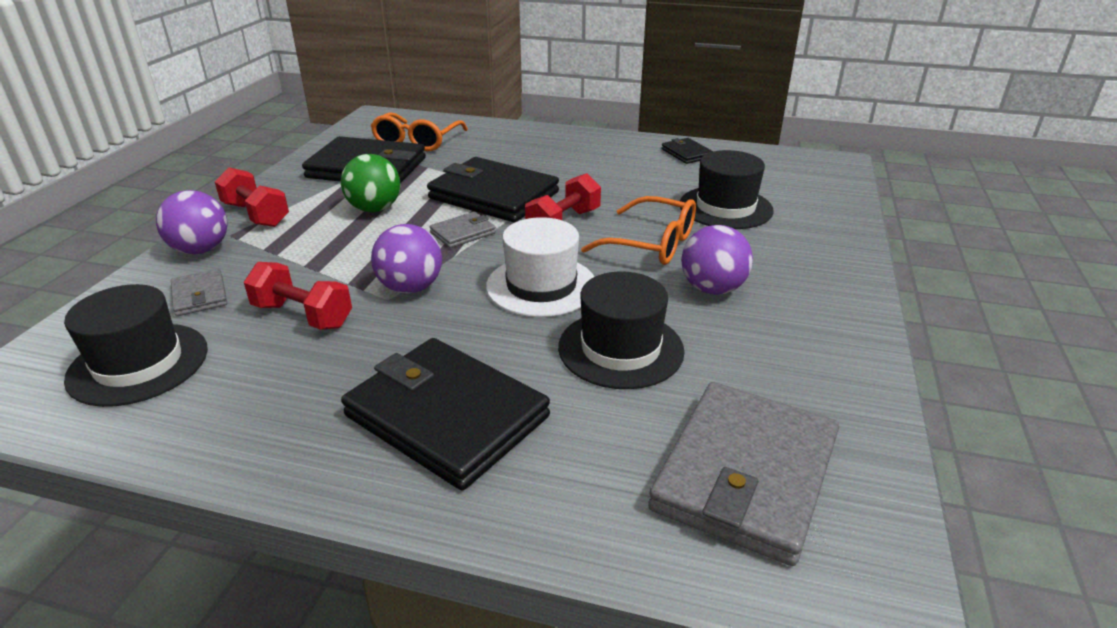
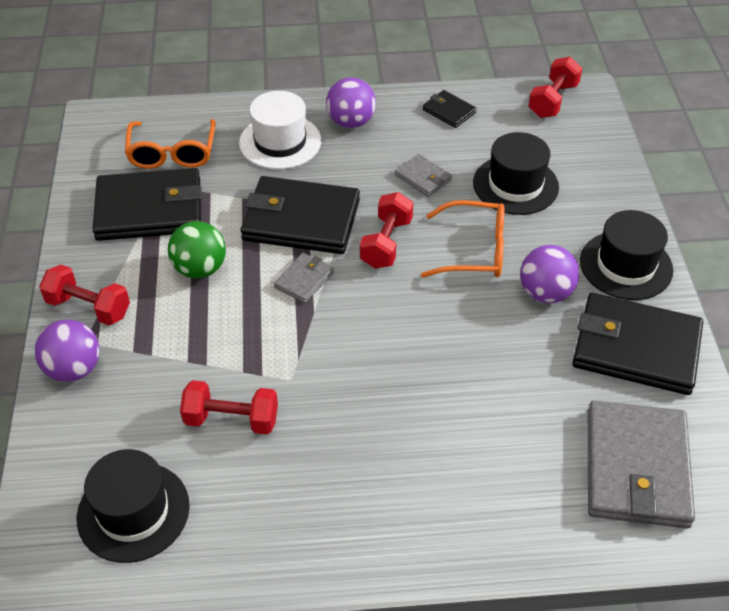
camera: 20 degrees left, 15 degrees up
grey wallet [171,269,227,316] -> grey wallet moved to [395,154,452,197]
black wallet [341,338,550,490] -> black wallet moved to [572,293,703,395]
purple ball [371,224,442,294] -> purple ball moved to [326,77,376,128]
white hat [486,217,594,317] -> white hat moved to [239,91,321,169]
black hat [558,271,685,389] -> black hat moved to [580,210,673,300]
none -> red dumbbell [528,57,582,118]

